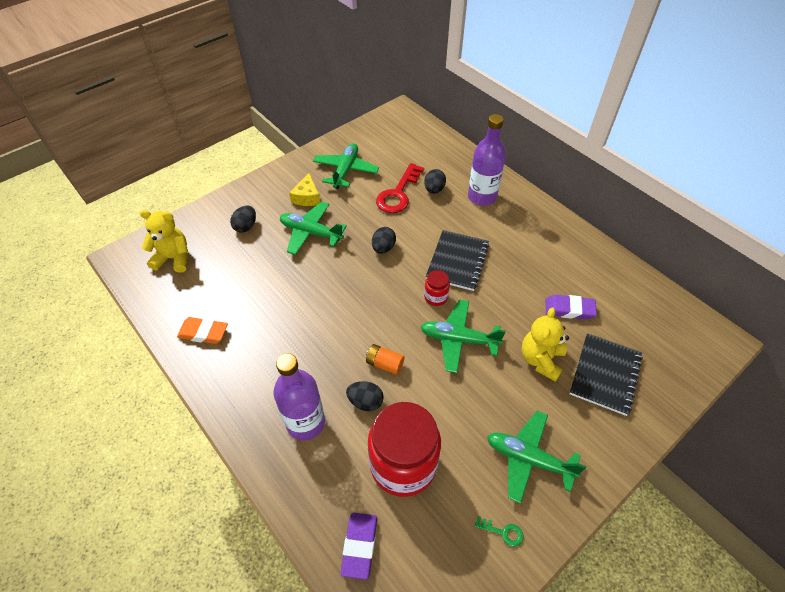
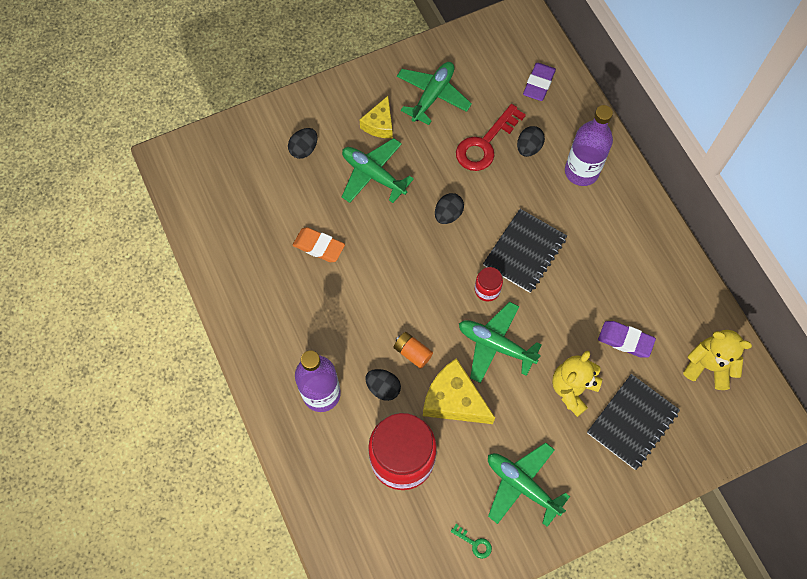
camera: 15 degrees right, 15 degrees up
yellow teddy bear [140,210,188,273] -> yellow teddy bear moved to [683,330,752,390]
orange eraser [177,317,228,344] -> orange eraser moved to [293,227,345,262]
purple eraser [341,513,377,580] -> purple eraser moved to [523,63,556,101]
none -> yellow cheese [423,358,495,424]

